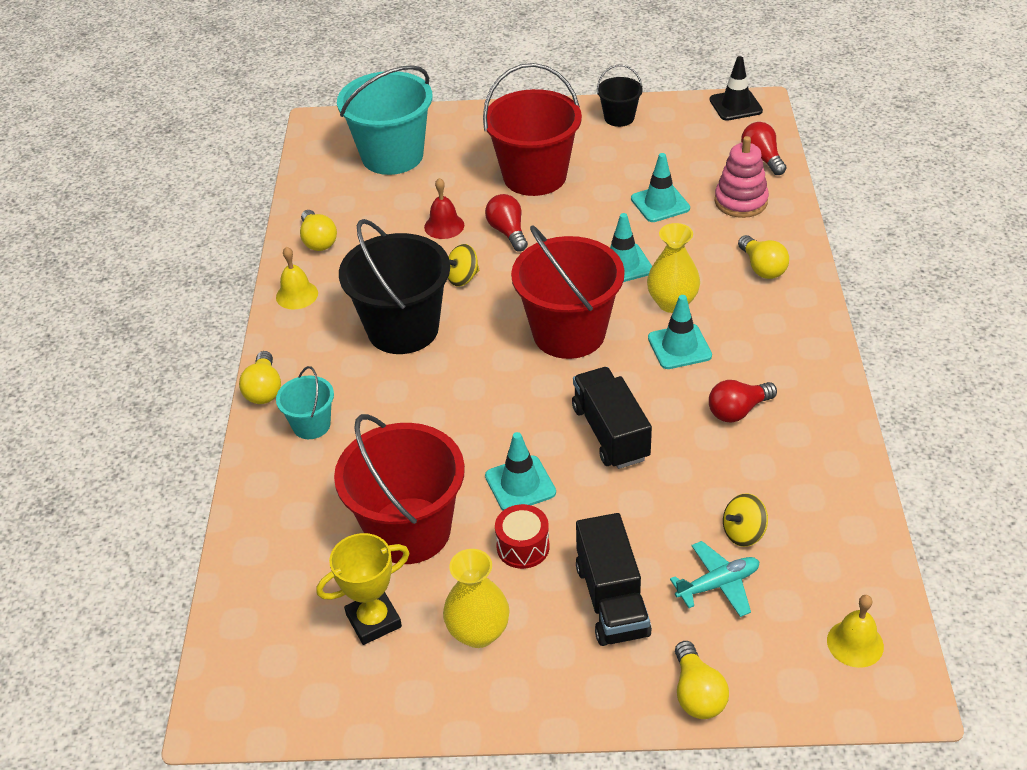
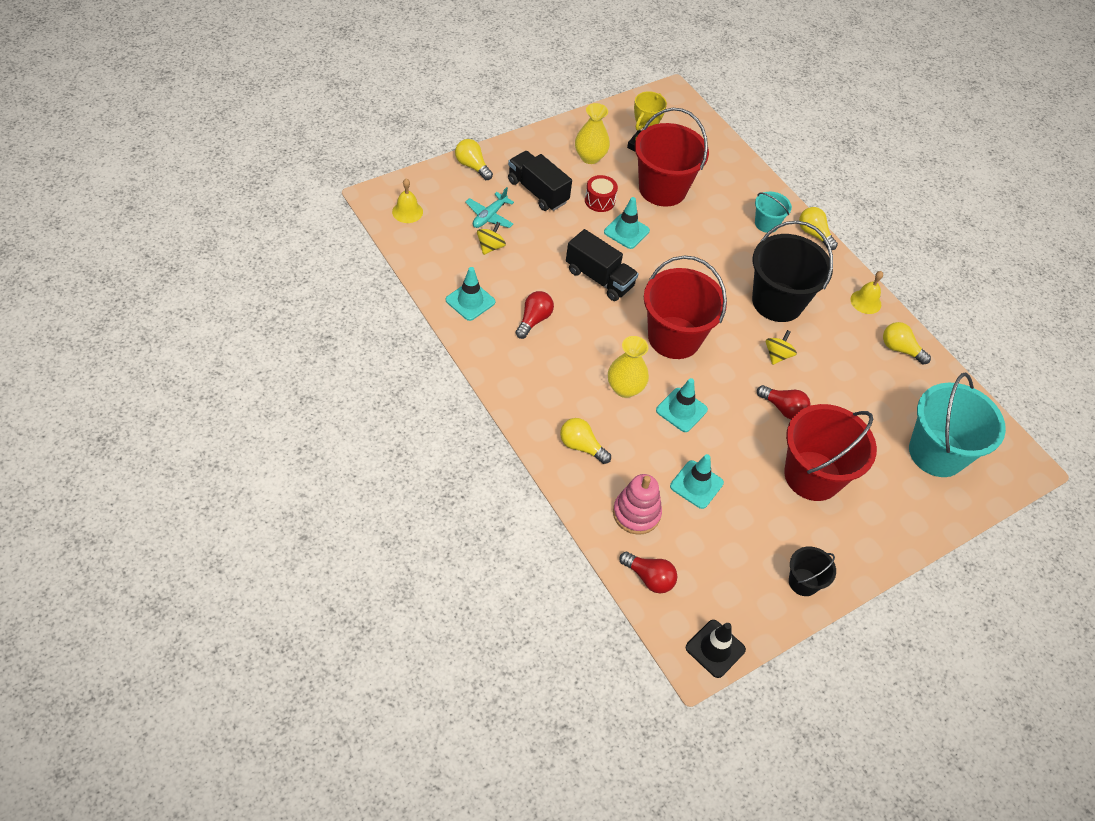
camera: 140 degrees right, 10 degrees up
red bell [424,178,464,239] -> none
turquoise traffic cone [648,295,712,369] -> turquoise traffic cone moved to [446,267,495,321]

